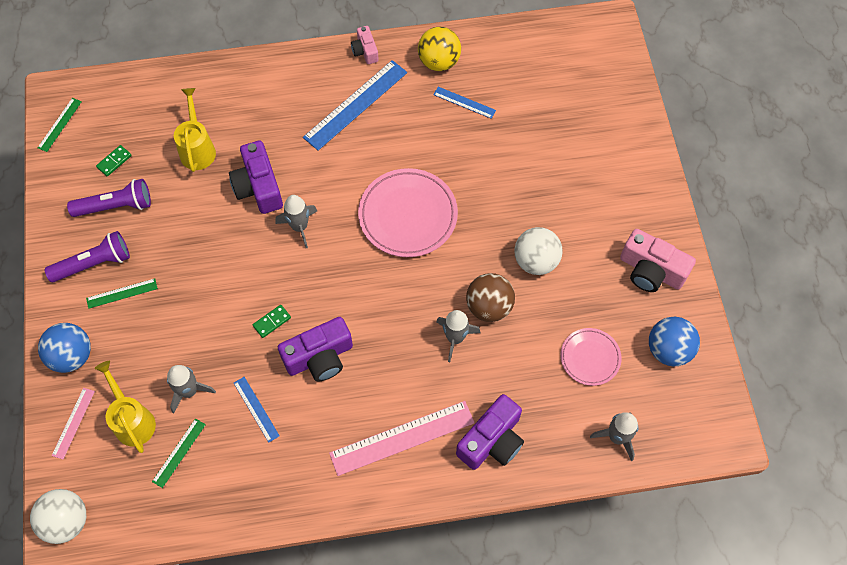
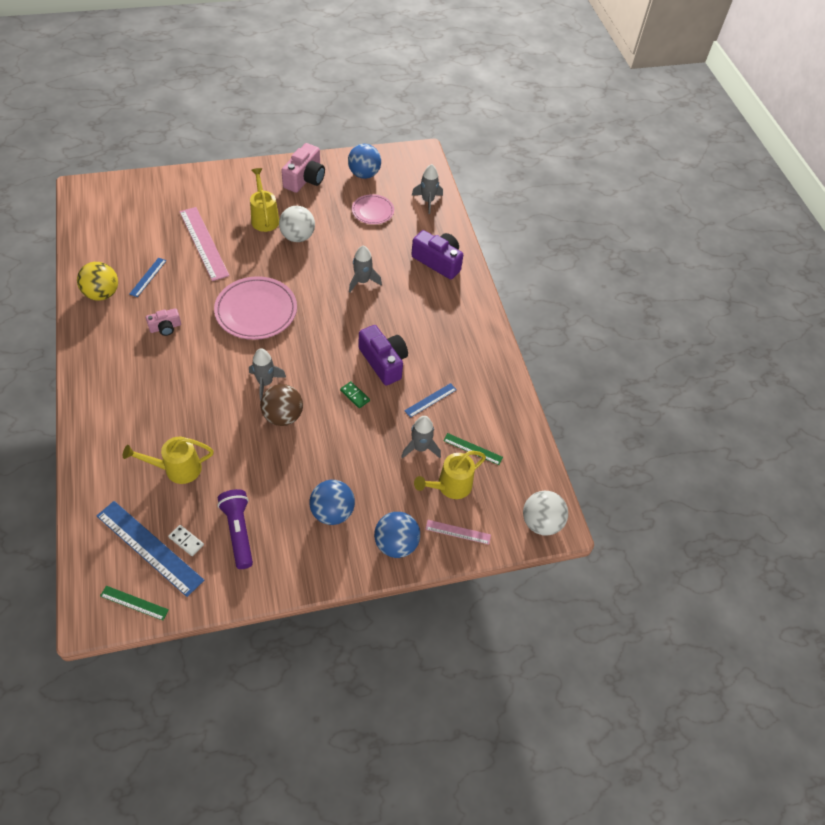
camera: 100 degrees left, 10 degrees down
purple flashlight [44,231,130,282] -> none
green ruler [86,278,158,309] -> blue ball [309,480,355,525]
green domino [96,145,132,177] -> white domino [168,525,204,556]
purple camera [229,141,283,214] -> none
blue ruler [303,60,407,151] -> blue ruler moved to [97,501,204,597]
pink ruler [329,401,475,476] -> pink ruler moved to [179,207,230,281]
pink camera [351,26,379,64] -> pink camera moved to [146,308,181,336]
brown ball [466,273,515,322] -> brown ball moved to [260,384,303,426]
none -> yellow watering can [250,168,279,232]

